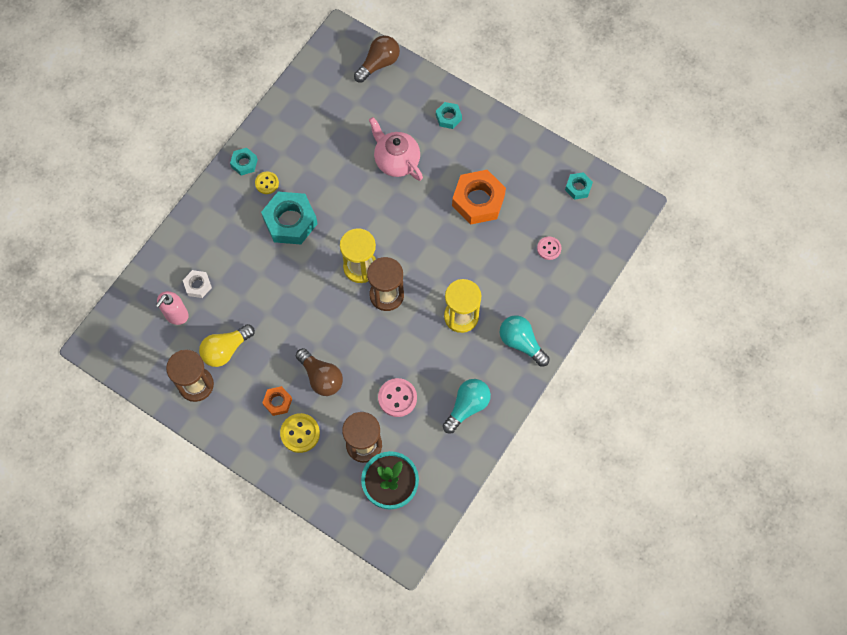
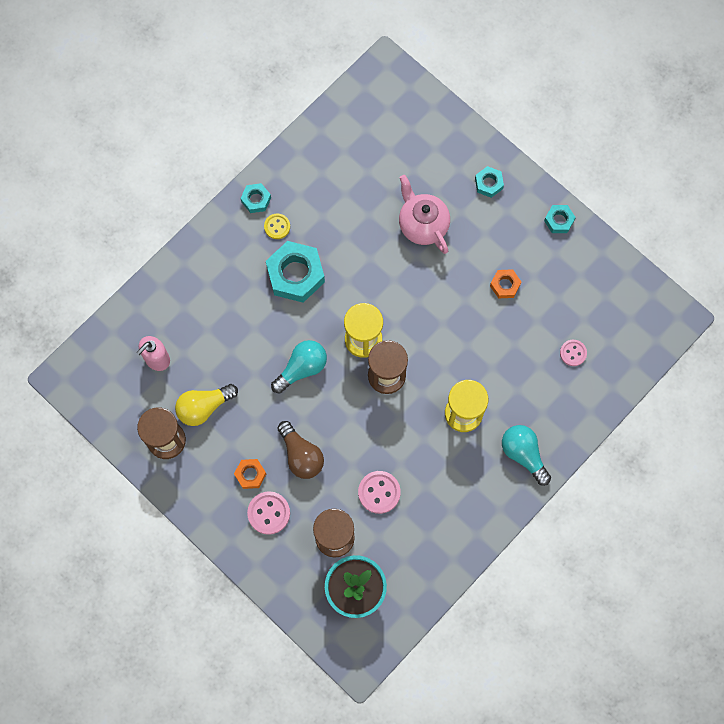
camera: 10 degrees right, 5 degrees up
white nut [183,270,212,298] -> none
yellow button [280,413,320,453] -> pink button [247,491,290,535]
brown light bulb [354,35,400,83] -> none
turquoise light bulb [443,379,491,433] -> turquoise light bulb moved to [271,340,327,394]
orange nut [452,170,506,224] -> orange nut [490,269,521,298], size x0.51
turquoise nut [565,172,593,200] -> turquoise nut moved to [544,205,576,233]

